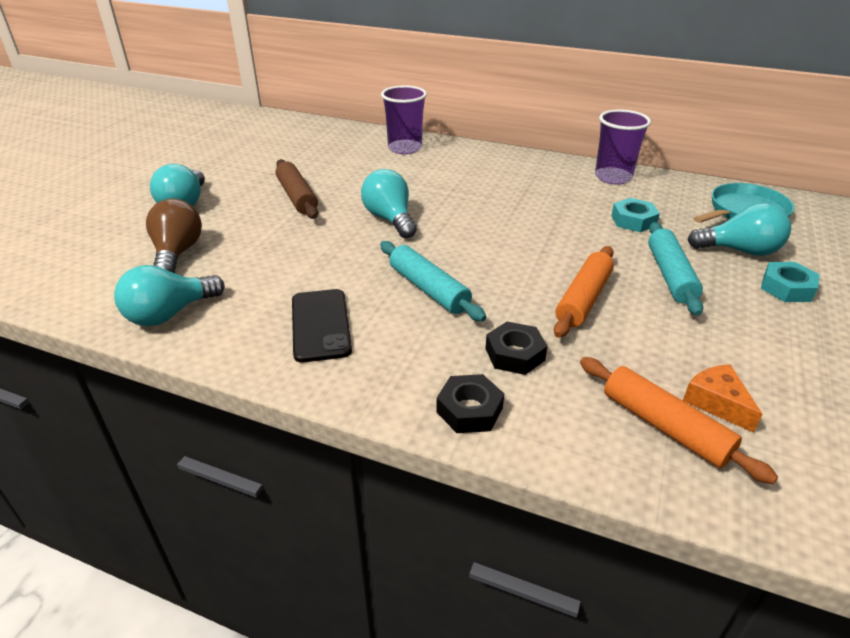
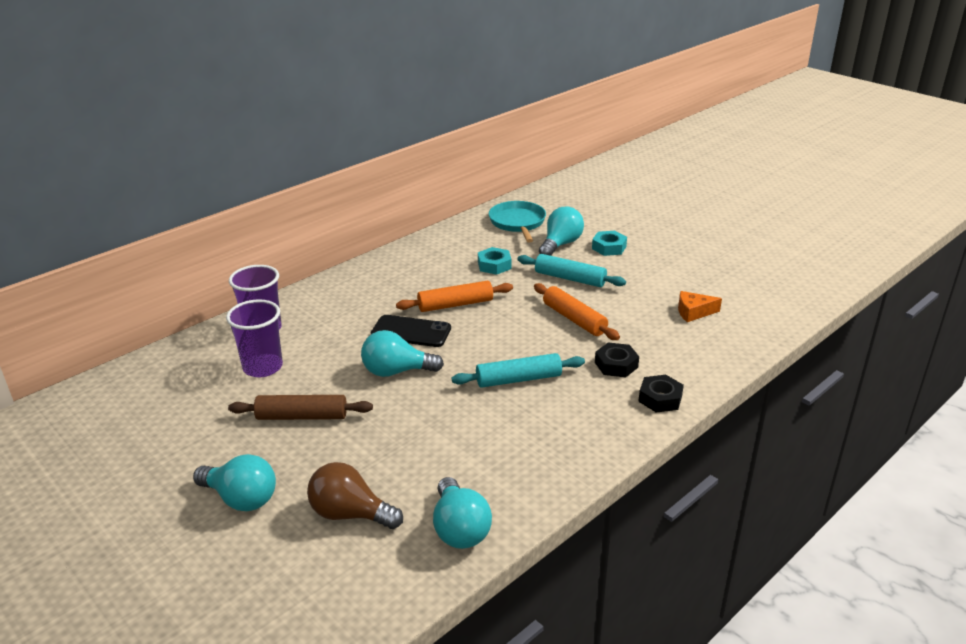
camera: 65 degrees left, 5 degrees down
black phone [292,289,352,362] -> black phone moved to [371,315,451,347]
orange rolling pin [580,357,778,484] -> orange rolling pin moved to [396,280,513,312]
purple cup [595,109,651,185] -> purple cup moved to [226,299,283,377]

